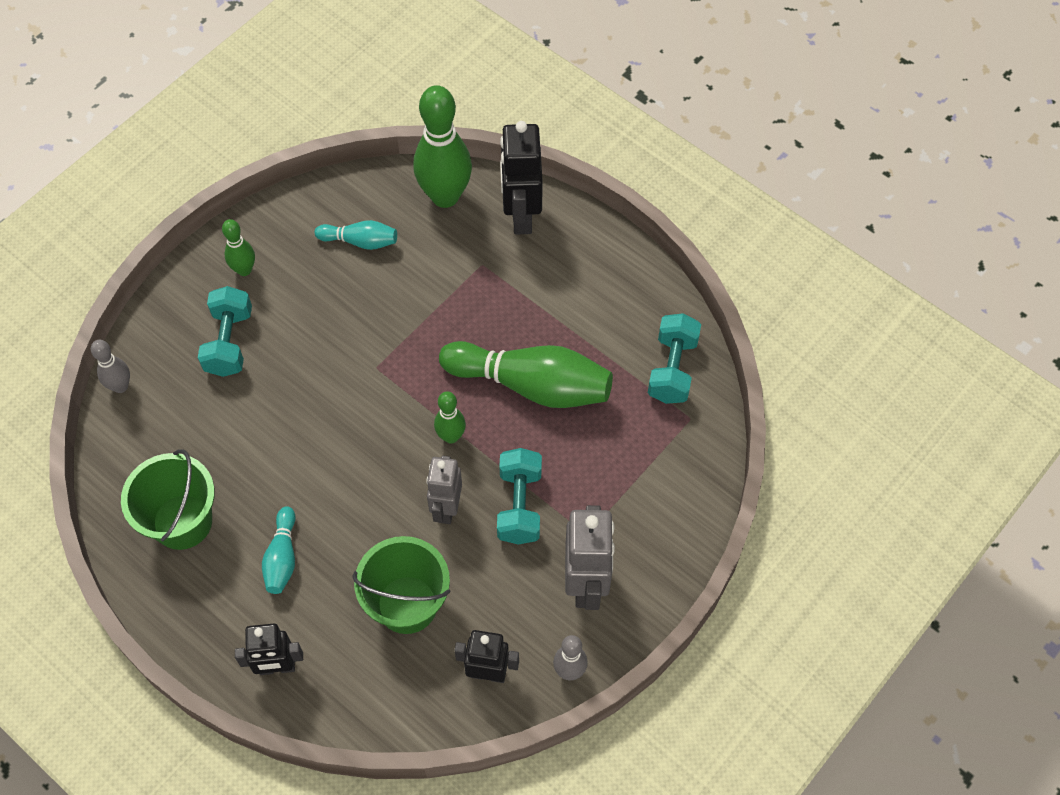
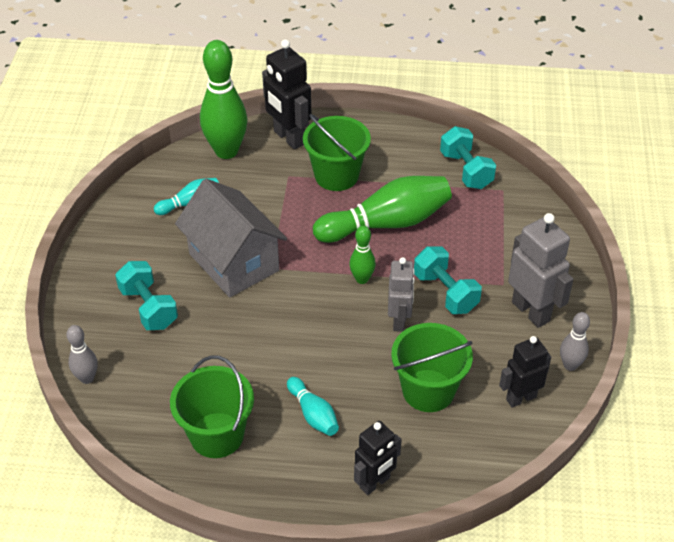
camera: 35 degrees left, 15 degrees down
green bowling pin [222,219,255,276] -> none
grey robot [426,456,462,524] -> grey robot turned 150 degrees counterclockwise [388,257,415,332]
none -> grey house [175,179,287,298]
none -> green bucket [303,114,371,191]

